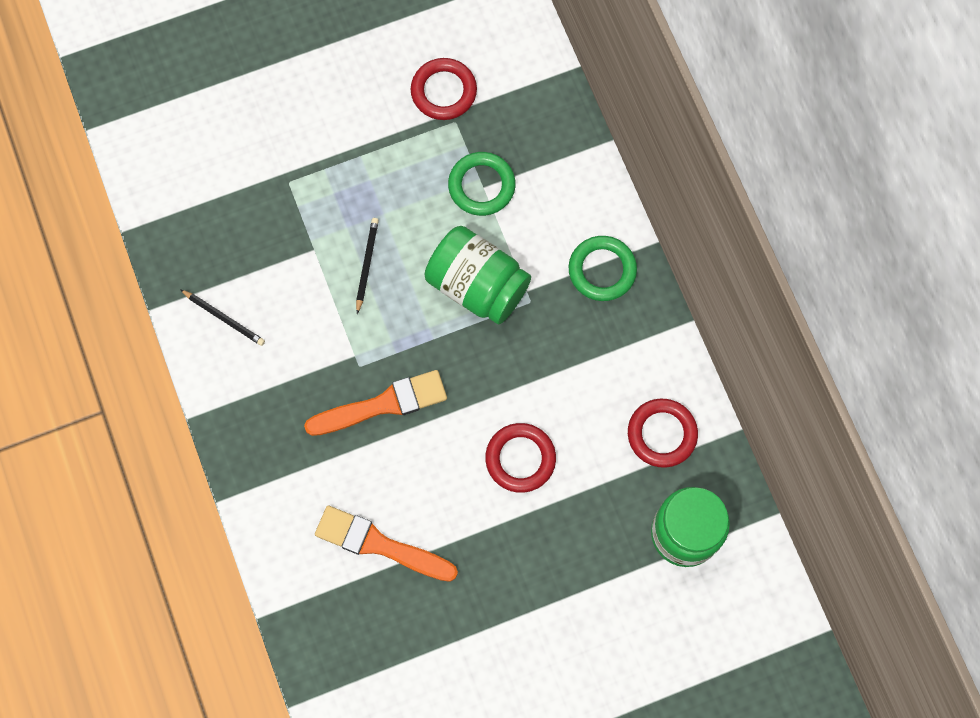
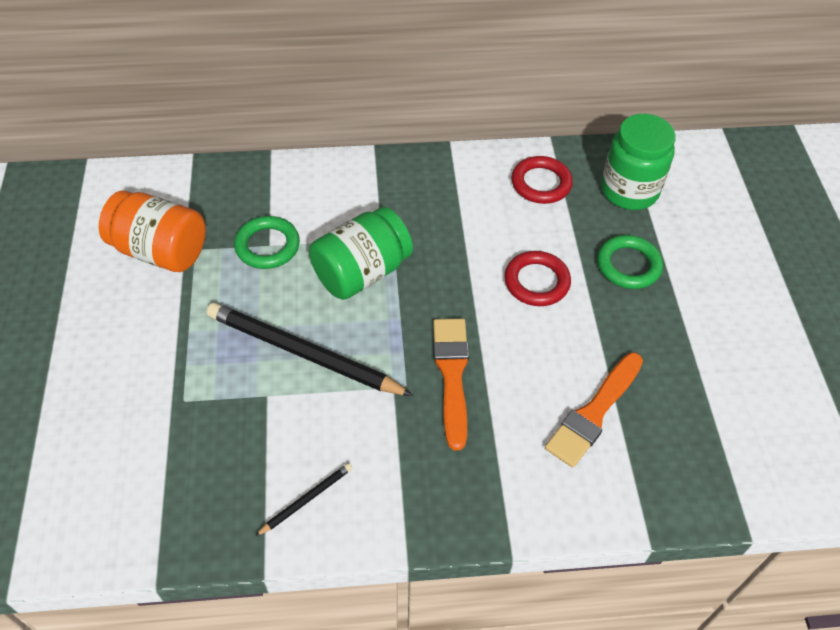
camera: 75 degrees left, 20 degrees down
black pencil [356,218,379,314] -> black pencil [207,303,413,396], size x2.20
red ring [411,58,477,120] -> orange jar [99,191,206,272]
green ring [568,236,637,301] -> green ring moved to [597,235,663,289]

